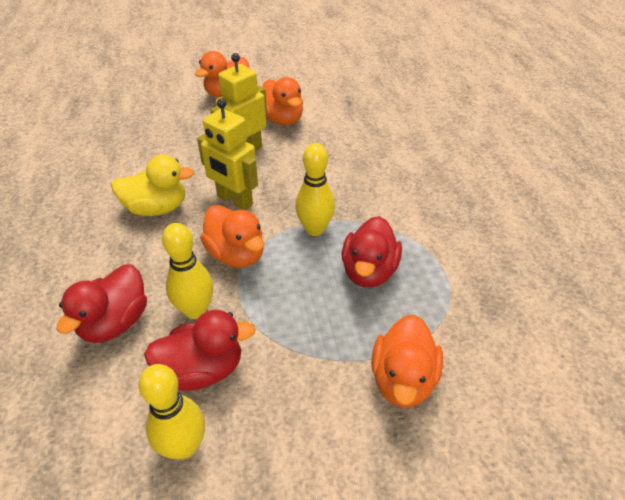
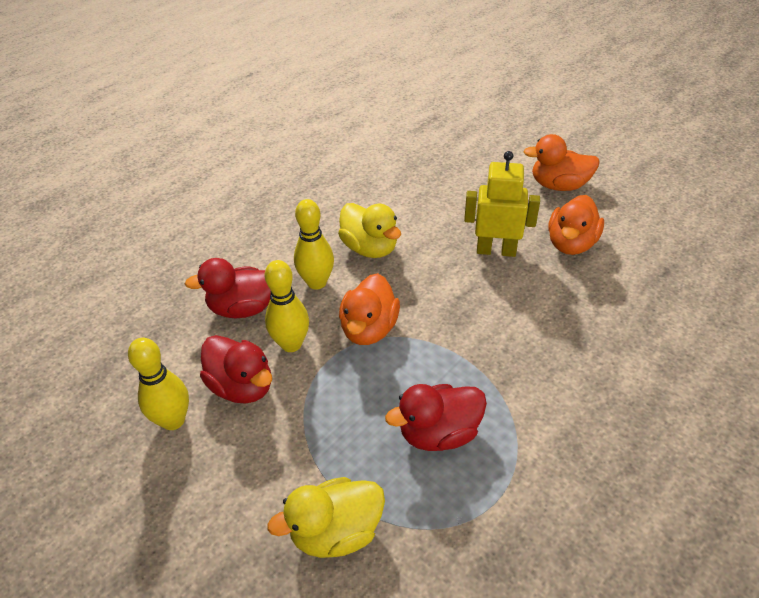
camera: 55 degrees right, 0 degrees up
yellow robot [197,98,258,210] -> none
yellow bowling pin [295,143,335,236] -> yellow bowling pin moved to [294,199,334,290]
orange duck [371,315,443,407] -> yellow duck [267,477,385,558]

